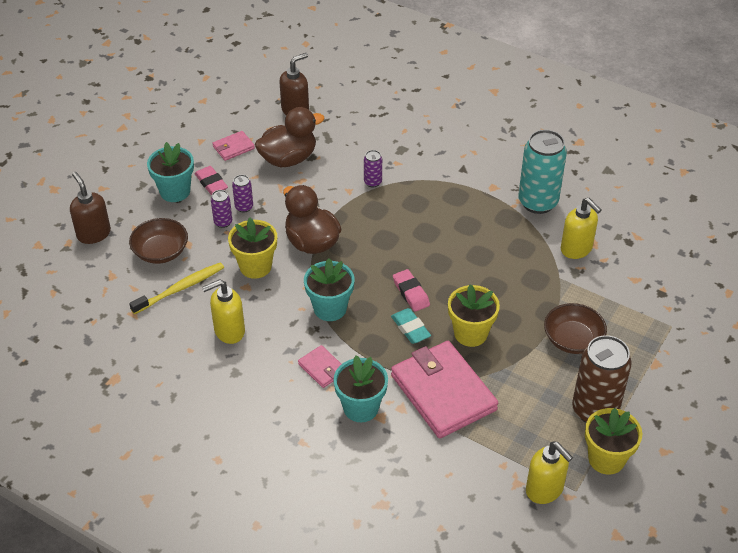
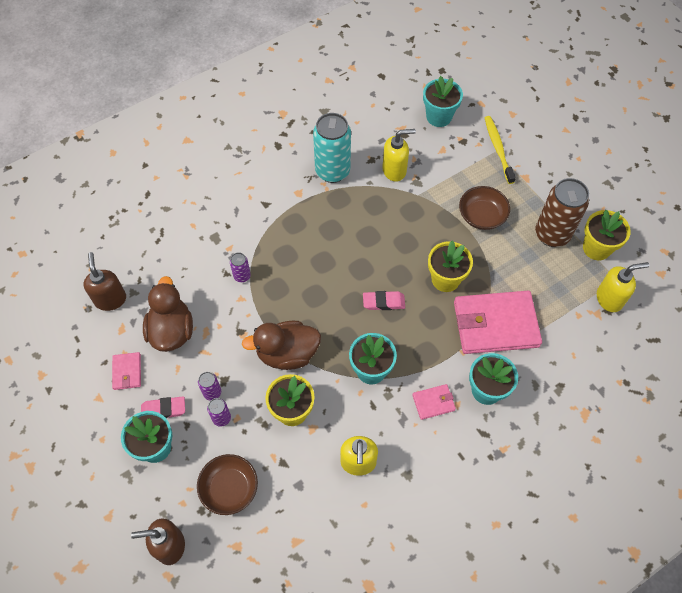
camera: 65 degrees left, 15 degrees up
yellow toothbrush [129,262,224,314] -> yellow toothbrush moved to [485,116,516,184]
turquoise eraser [391,308,431,344] -> none
none -> turquoise flower pot [423,76,463,127]

